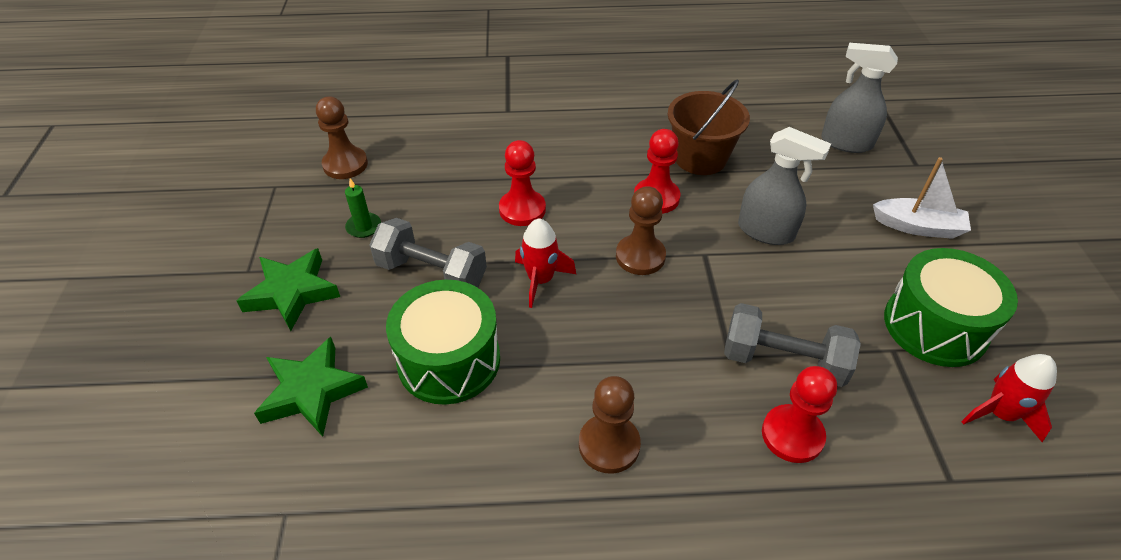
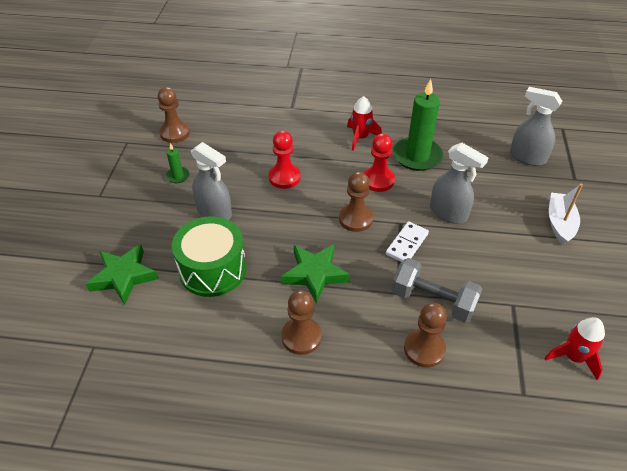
camera: 10 degrees right, 0 degrees up
green star [237,248,340,331] -> green star moved to [281,244,350,304]
grey dumbbell [369,218,487,288] -> grey spray bottle [191,142,232,220]
red rocket [515,219,576,308] -> red rocket moved to [347,96,382,151]
brown bucket [668,79,750,175] -> green candle [393,79,443,171]
red pawn [762,366,837,463] -> brown pawn [404,303,447,368]
white boat [873,157,971,239] -> white boat turned 105 degrees counterclockwise [549,184,583,245]
green drum [884,248,1018,367] -> none
none -> white domino [386,222,429,262]

